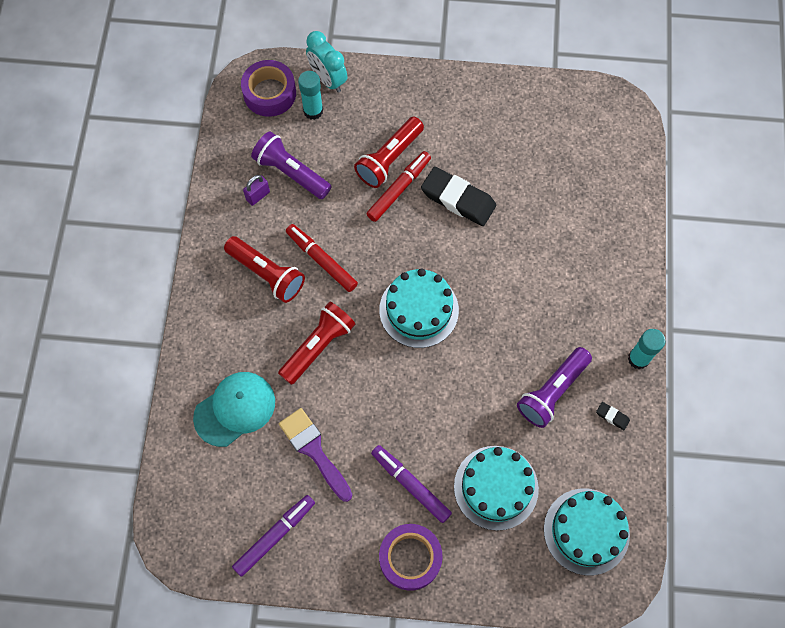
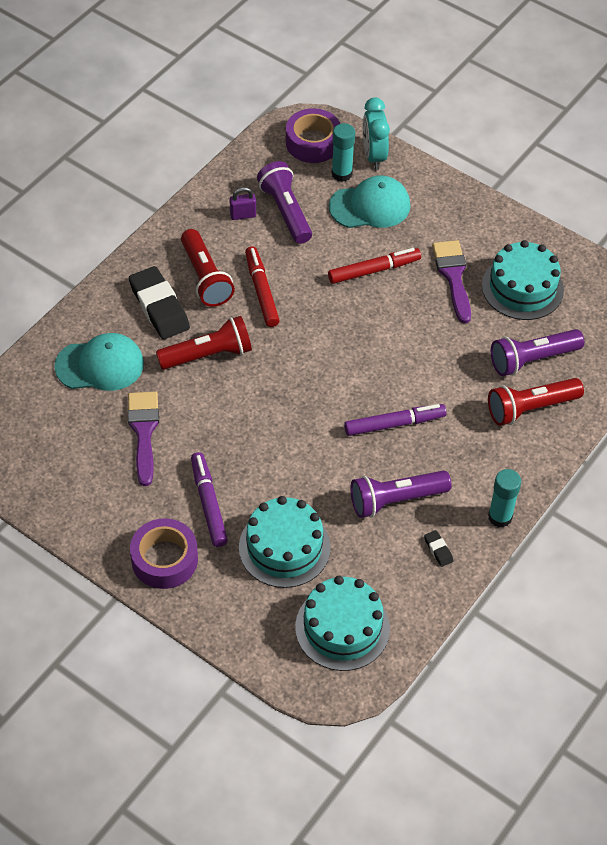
camera: 30 degrees right, 15 degrees down
purple marker [232,495,315,577] -> purple marker moved to [344,404,447,436]
red flashlight [354,117,424,188] -> red flashlight moved to [488,378,584,426]
turquoise cake [379,268,459,348] -> turquoise cake moved to [482,240,564,320]
black eraser [421,167,496,226] -> black eraser moved to [129,266,190,339]
none -> turquoise cap [329,175,410,228]
none -> purple brush [432,240,471,323]
none -> purple flashlight [491,329,584,376]

